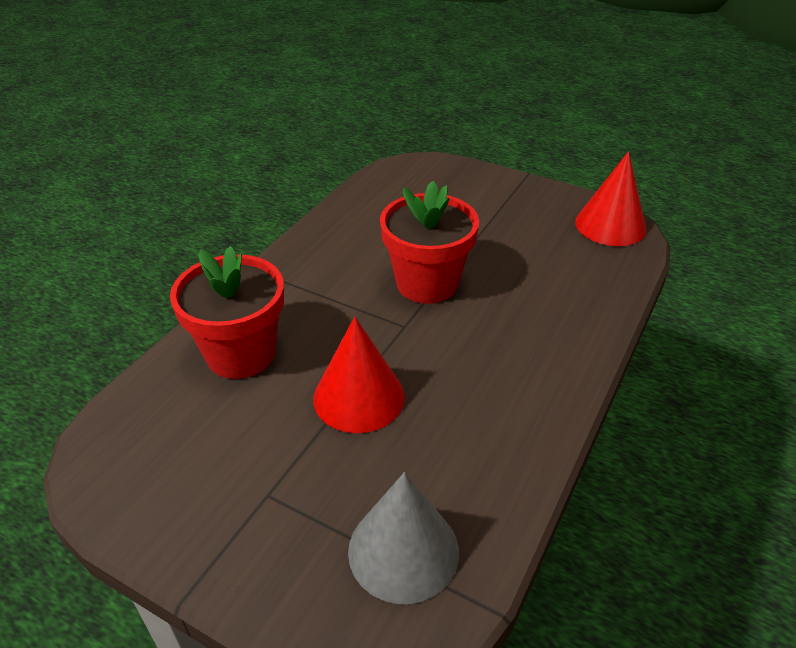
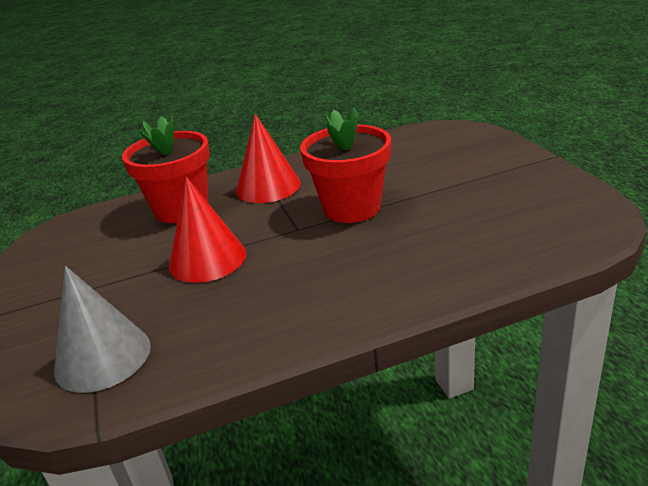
camera: 45 degrees right, 10 degrees down
red cone [575,151,647,246] -> red cone moved to [236,114,301,203]

